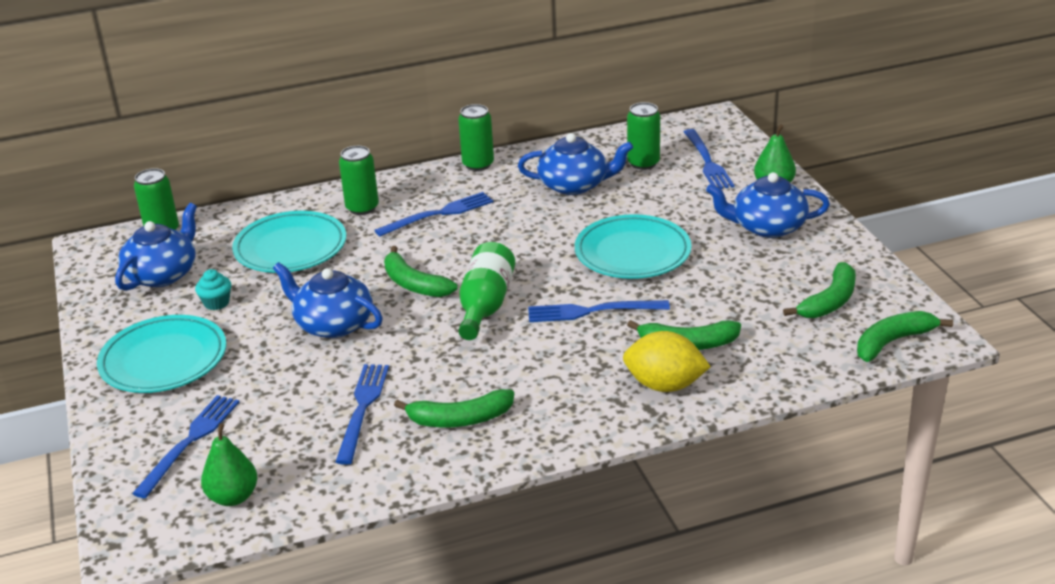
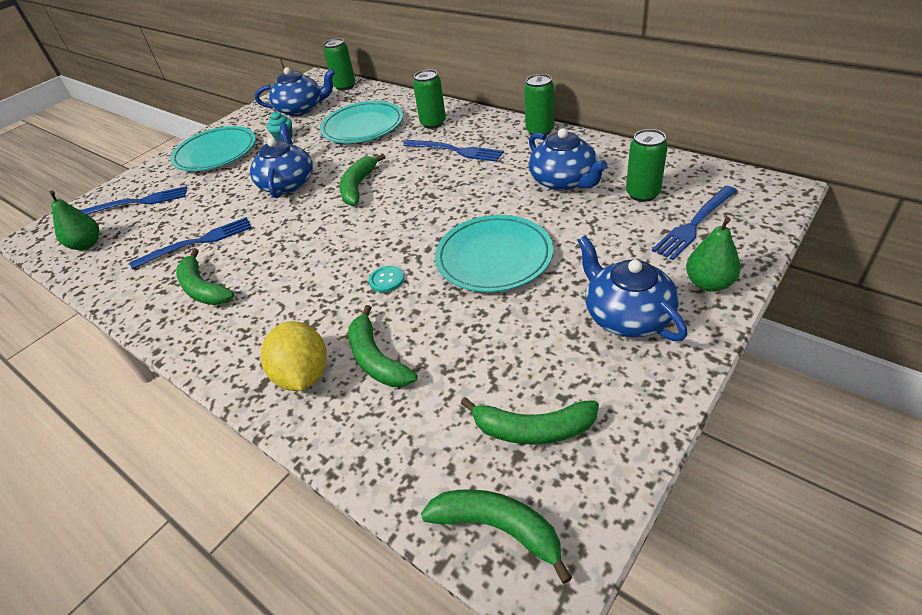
camera: 60 degrees right, 10 degrees up
green bottle [459,242,515,340] -> none
blue fork [528,300,670,322] -> turquoise button [369,266,404,292]

